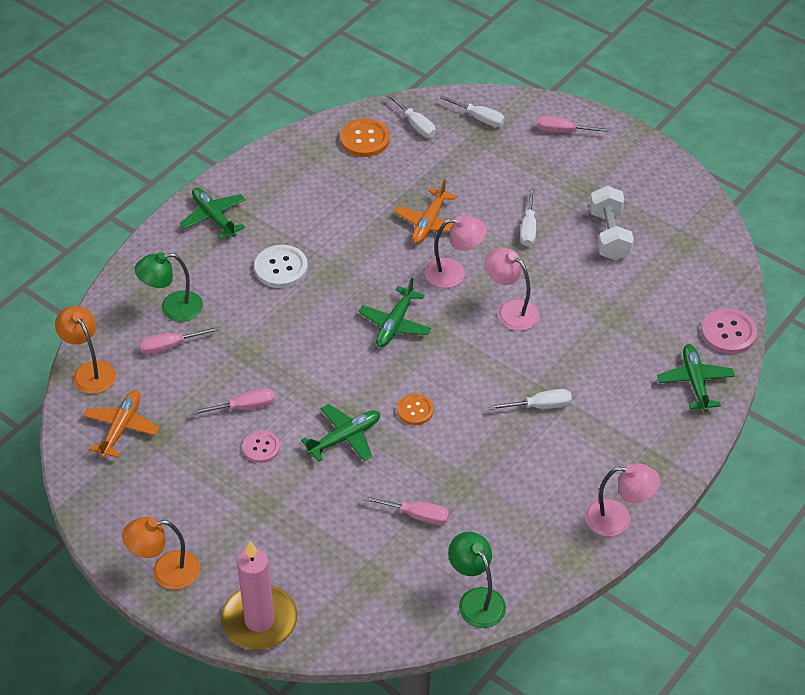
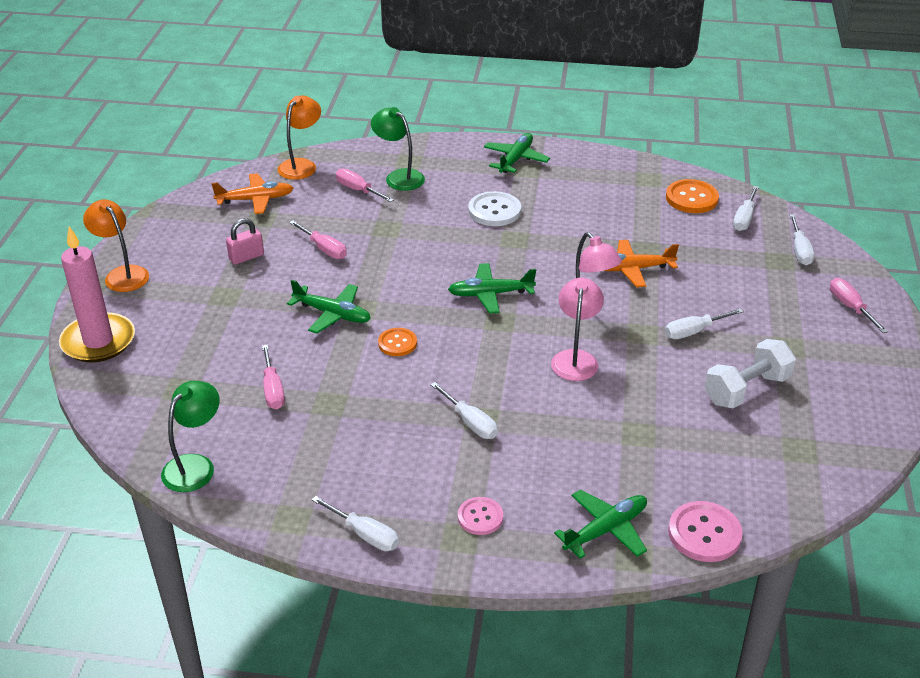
camera: 60 degrees right, 10 degrees down
pink button [243,430,280,463] -> pink button moved to [458,497,503,535]
pink lamp [585,463,660,536] -> white screwdriver [312,496,399,551]
none -> pink padlock [226,218,264,265]

